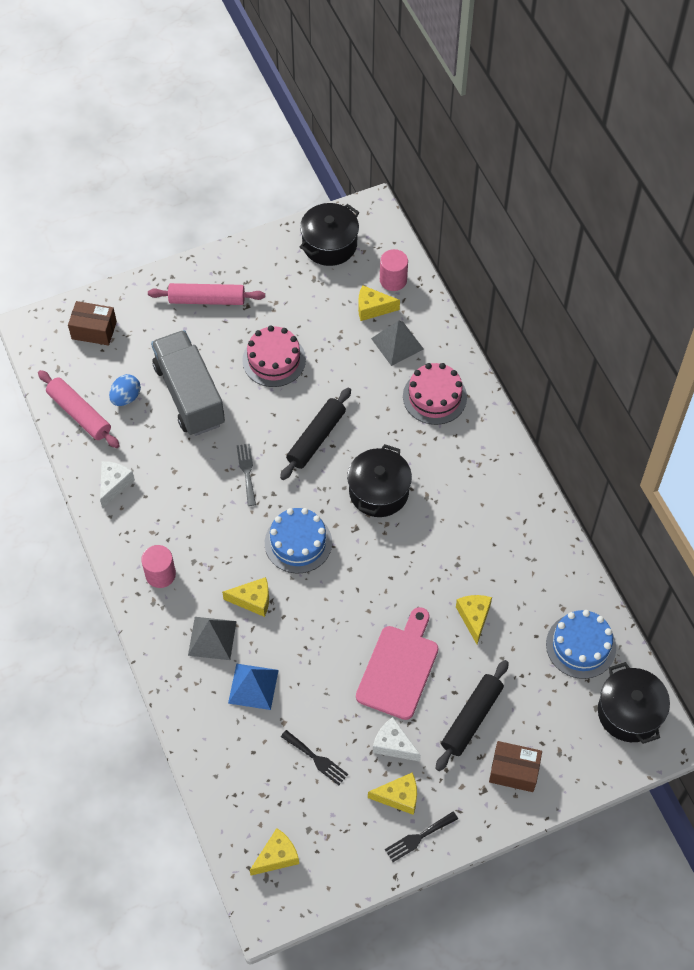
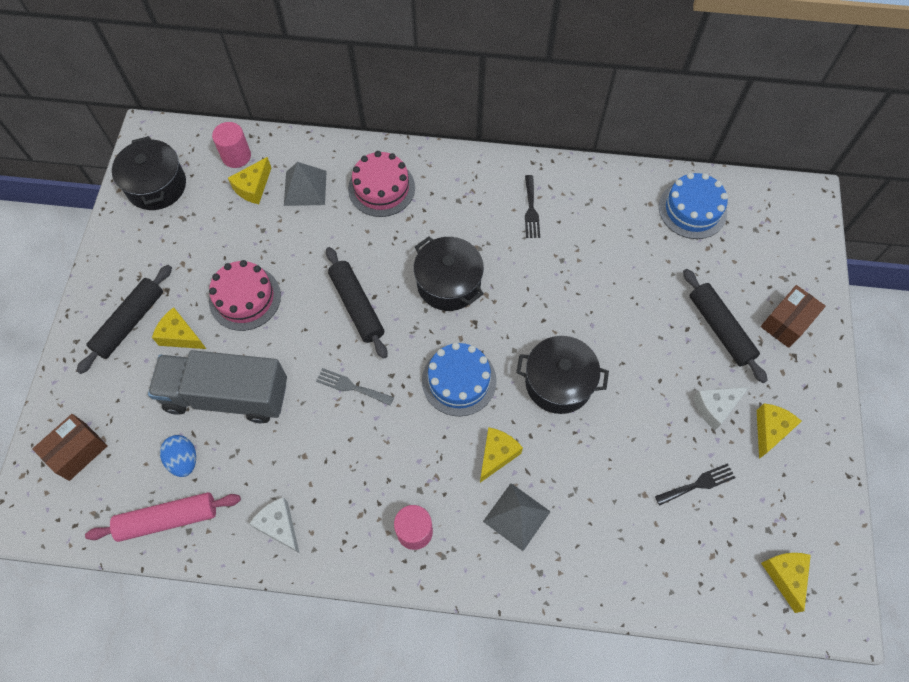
camera: 60 degrees left, 5 degrees up
pink rolling pin [148,283,265,305] -> black rolling pin [76,265,172,374]
blue pyramid [228,663,279,710] -> none
pink cutting board [356,607,438,720] -> none
black fork [385,811,458,862] -> black fork moved to [525,175,540,238]
yellow cheese [456,595,492,644] -> yellow cheese moved to [152,307,206,349]
black pot [598,662,670,744] -> black pot moved to [516,336,609,414]

